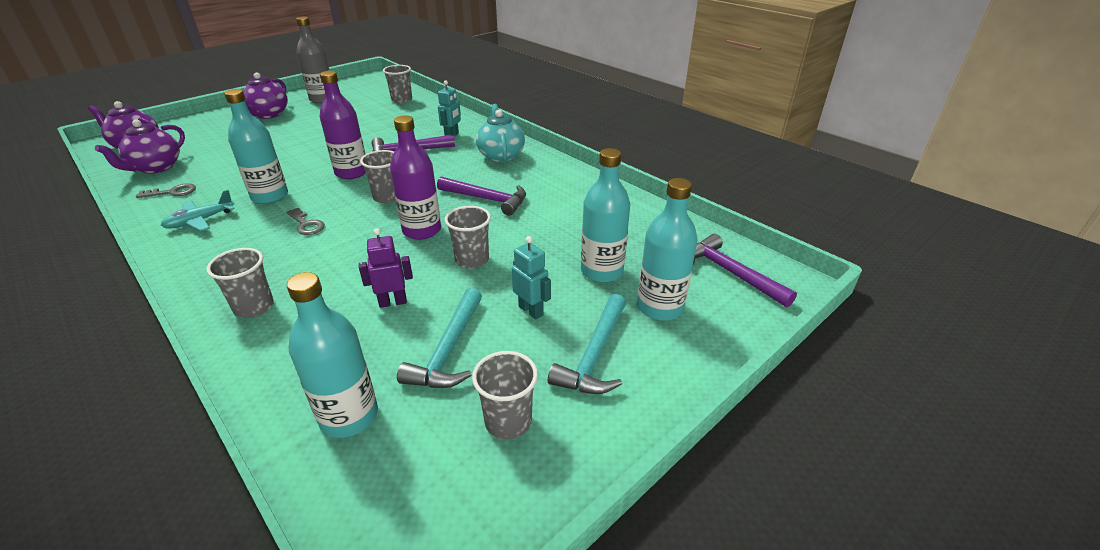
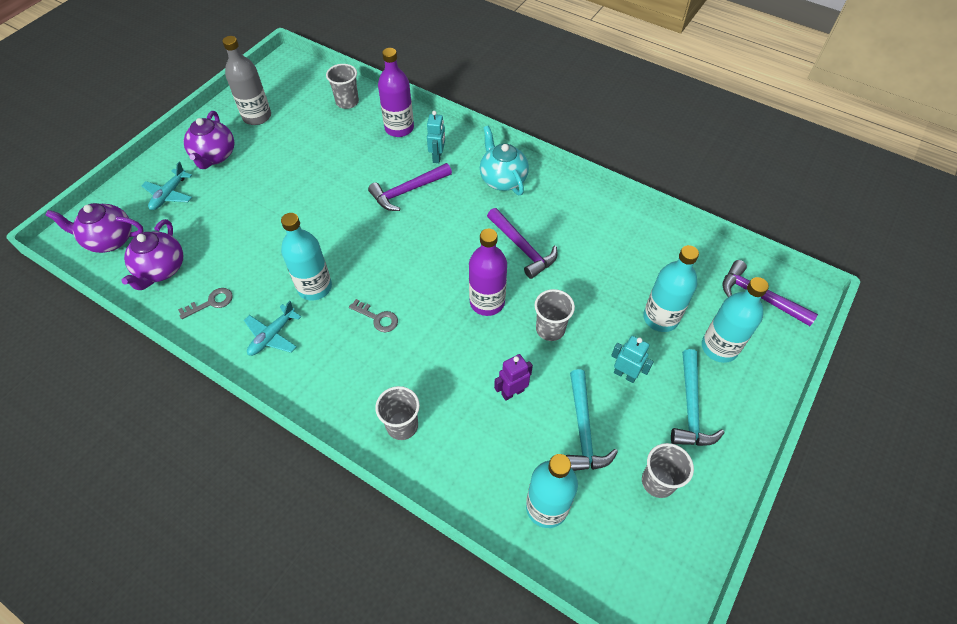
camera: 15 degrees left, 20 degrees up
purple bottle [320,71,366,179] -> purple bottle moved to [378,48,414,137]
grey cup [360,150,396,204] -> none
purple hammer [437,177,526,216] -> purple hammer turned 45 degrees clockwise [487,208,557,279]
none -> turquoise plane [141,162,192,210]

